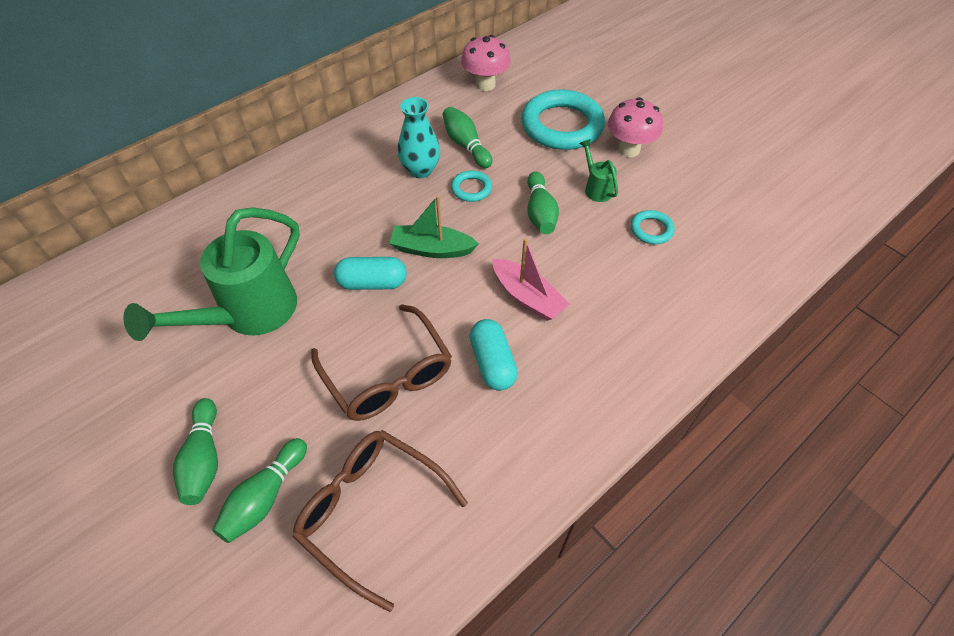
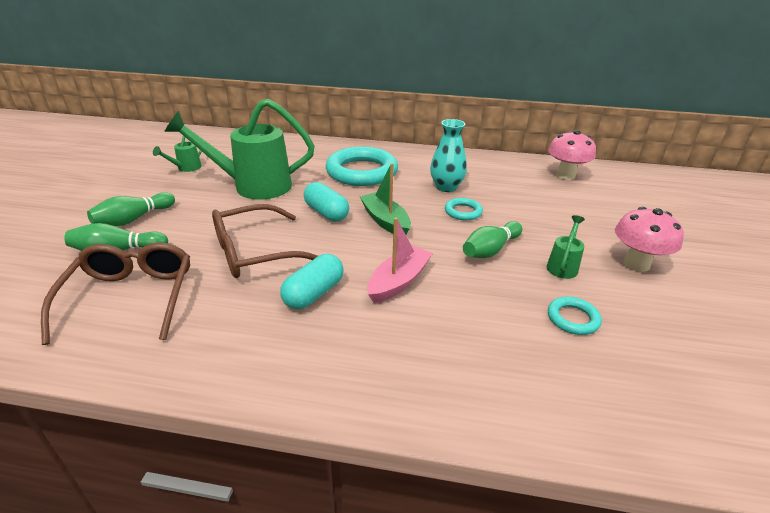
camera: 50 degrees right, 20 degrees down
brown glasses [311,304,452,421] -> brown glasses turned 45 degrees clockwise [212,204,318,278]
green bowling pin [443,107,492,168] -> none
pink boat [492,238,569,321] -> pink boat turned 150 degrees counterclockwise [367,217,433,304]
turquoise ring [521,89,605,150] -> turquoise ring moved to [326,147,398,186]
none -> green watering can [153,136,202,172]

